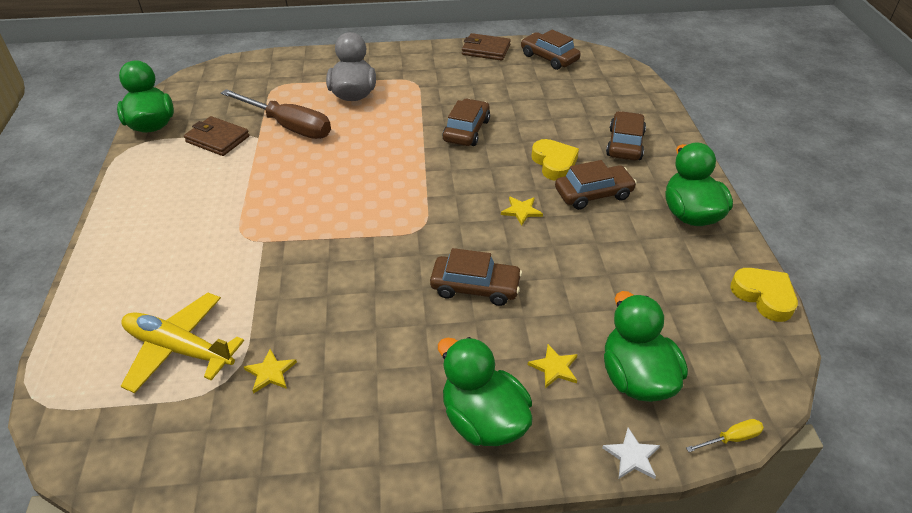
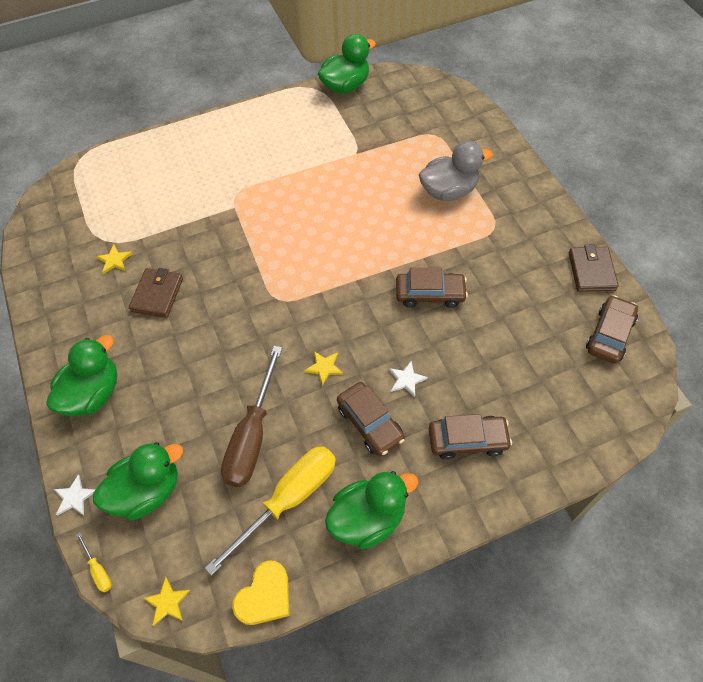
camera: 75 degrees right, 15 degrees up
yellow plane [121,293,244,393] -> none
brown wallet [184,116,249,156] -> brown wallet moved to [129,268,183,318]
brown screwdriver [221,89,331,139] -> brown screwdriver moved to [221,346,282,487]
brown car [430,248,522,306] -> none
yellow star [528,344,578,388] -> yellow star moved to [143,577,190,626]
yellow heart [531,139,579,181] -> white star [389,361,428,397]
none -> yellow screwdriver [205,446,336,576]

